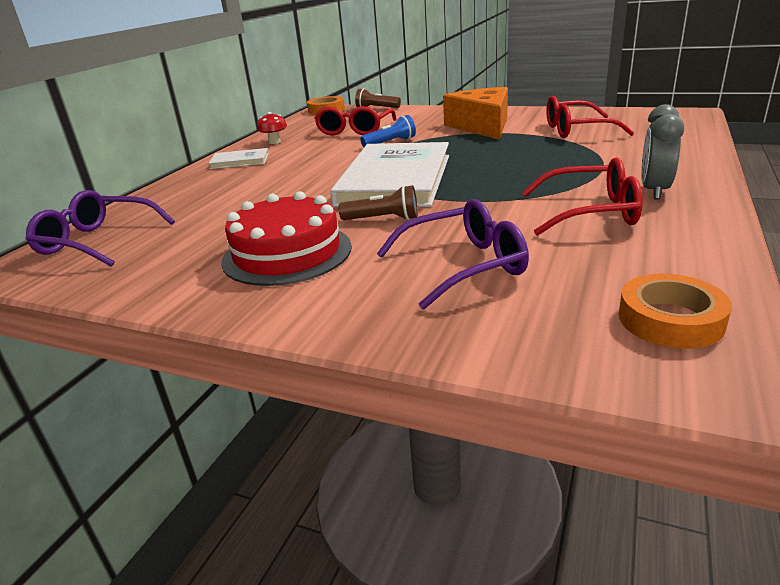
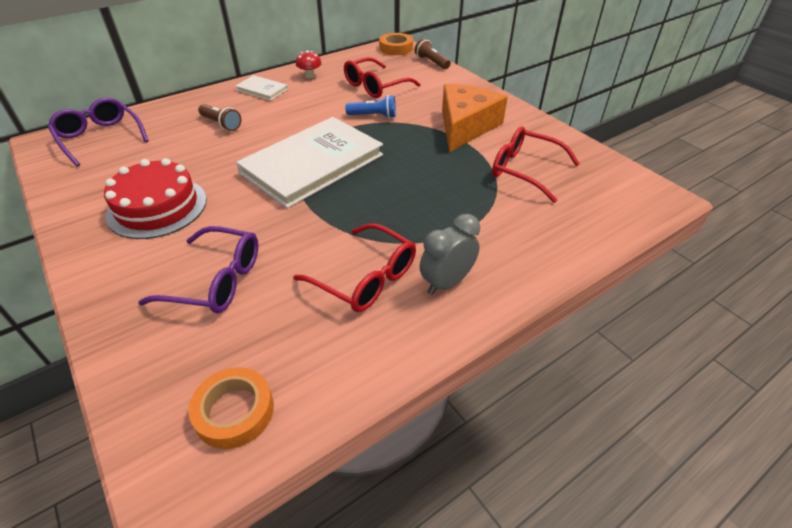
camera: 30 degrees right, 15 degrees up
brown flashlight [338,185,418,220] -> brown flashlight moved to [198,104,241,131]

